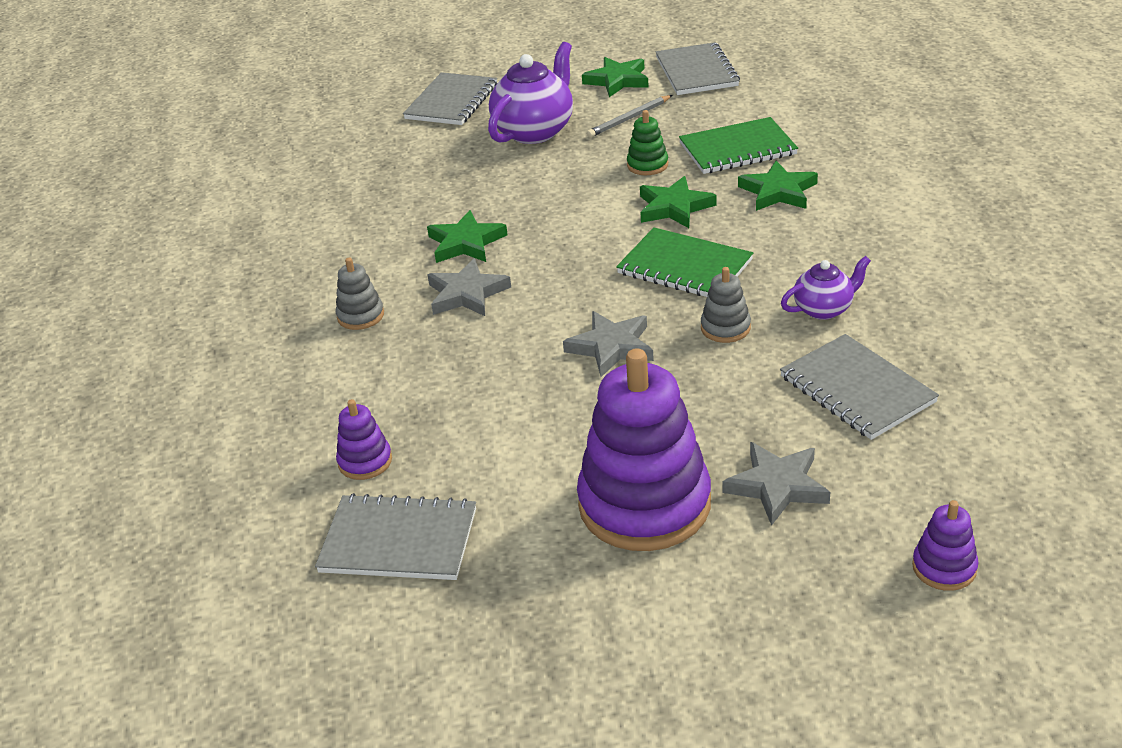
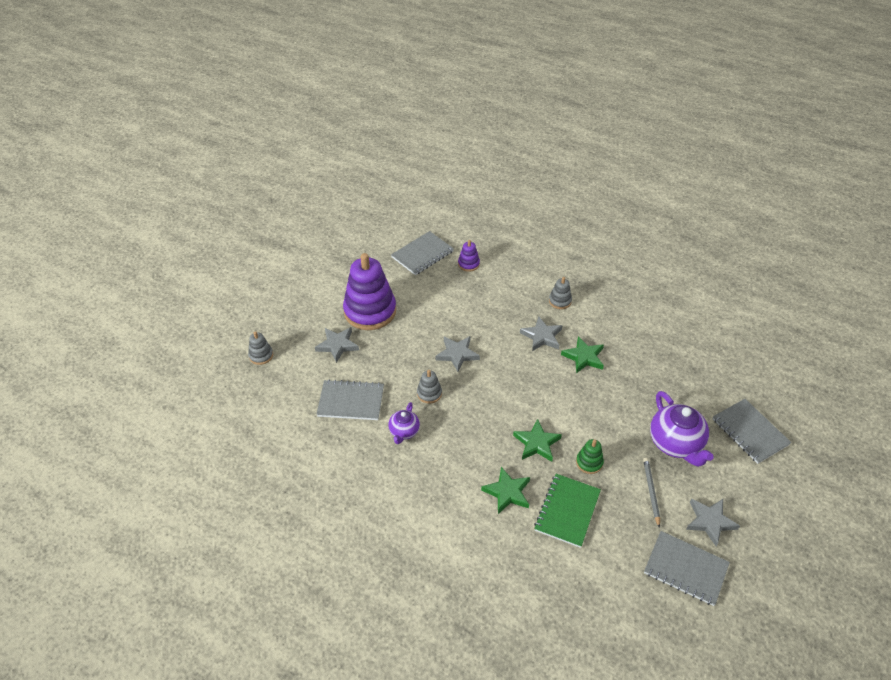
camera: 125 degrees right, 10 degrees up
green star [582,57,649,97] -> grey star [686,499,740,547]
green notebook [616,227,753,297] -> none
purple stacking toy [912,500,978,591] -> grey stacking toy [248,331,273,365]

